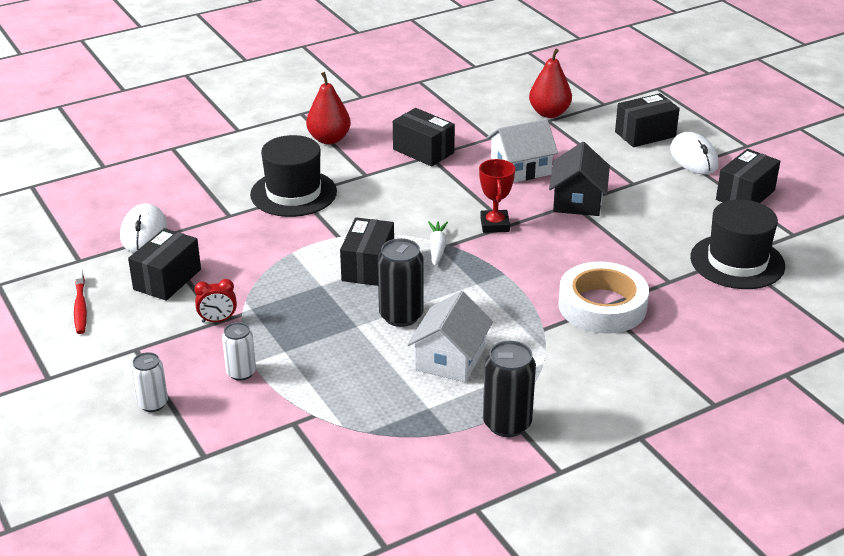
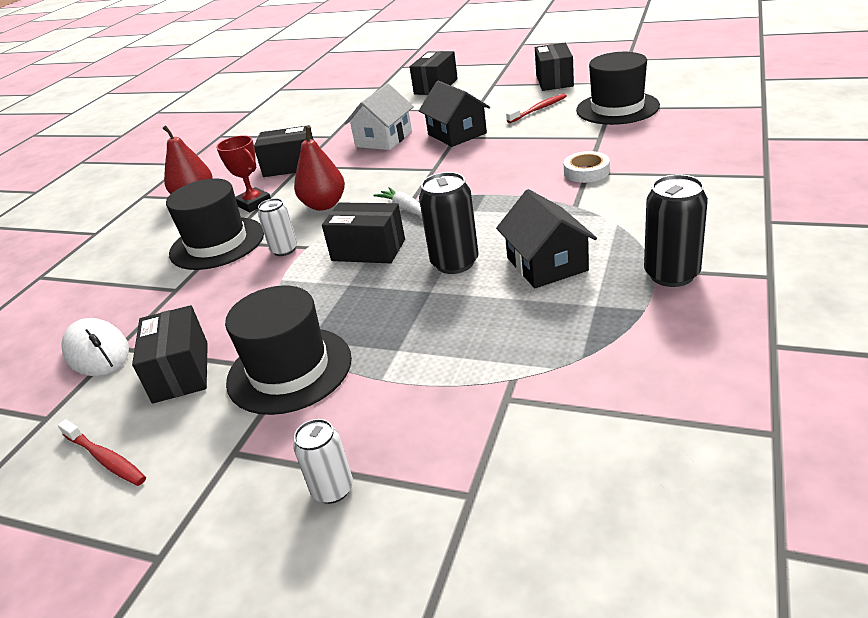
camera: 35 degrees left, 0 degrees up
red clock [195,279,237,323] -> black hat [225,286,352,415]
white can [222,322,256,381] -> white can moved to [258,198,297,256]
black box [340,217,394,286] -> black box turned 45 degrees counterclockwise [322,202,405,264]
white house [407,291,493,383] -> black house [496,189,597,288]
red trophy [479,159,515,233] -> red trophy moved to [216,135,271,212]
red pear [529,49,572,118] -> red pear moved to [294,126,345,211]
white tape [558,262,649,334] -> white tape [564,151,610,183], size x0.53
white mouse [670,132,718,174] -> none
none -> red toothbrush [506,94,567,123]

